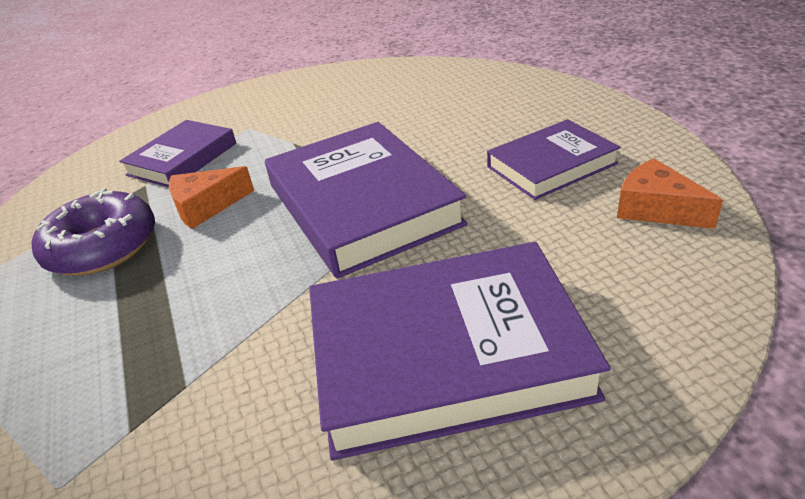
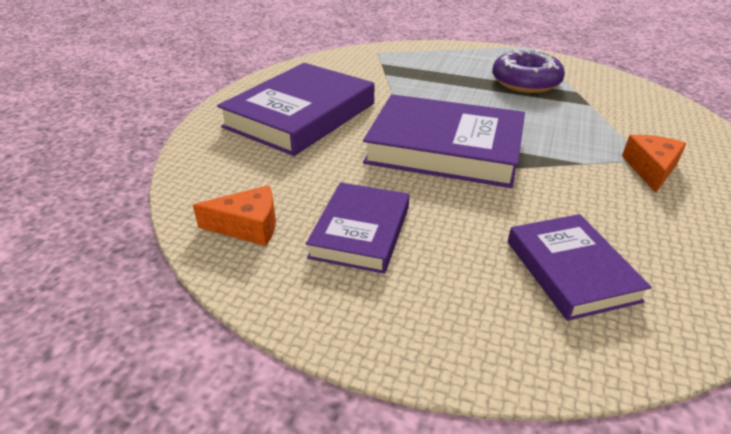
camera: 130 degrees right, 0 degrees up
purple book [119,120,236,187] -> purple book moved to [508,214,652,321]
orange cheese [169,166,254,229] -> orange cheese moved to [622,135,686,193]

